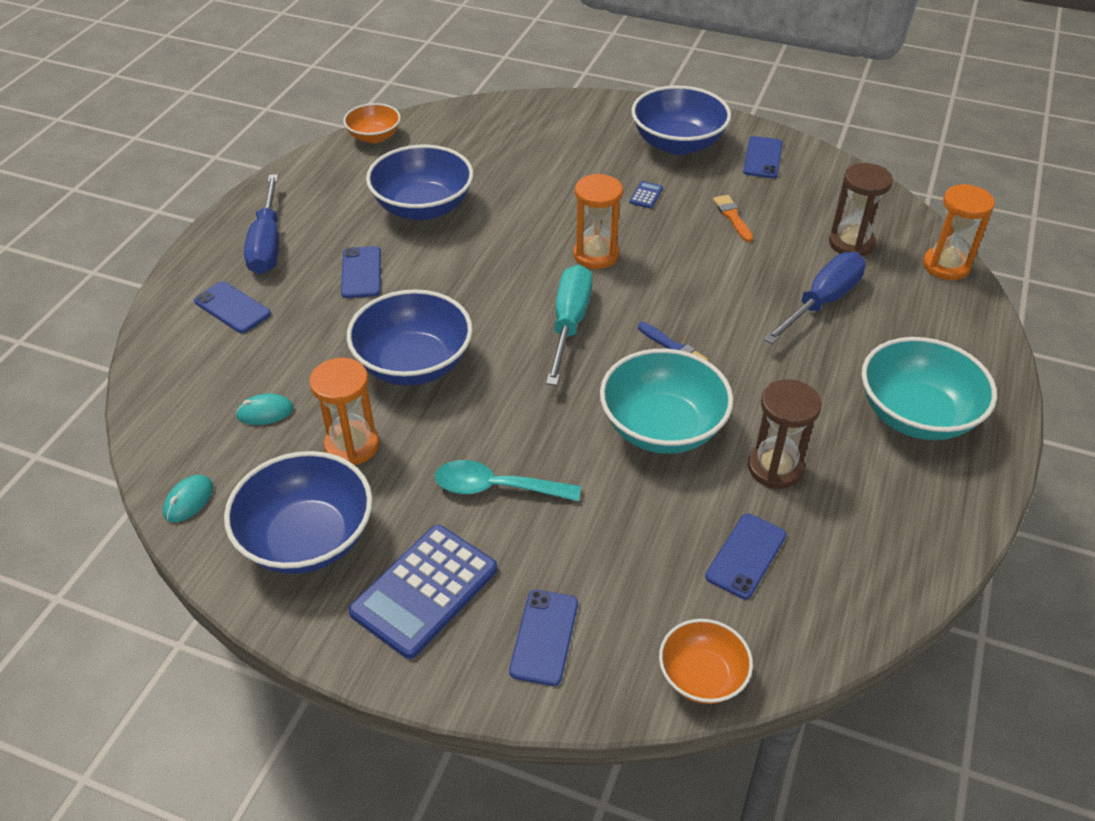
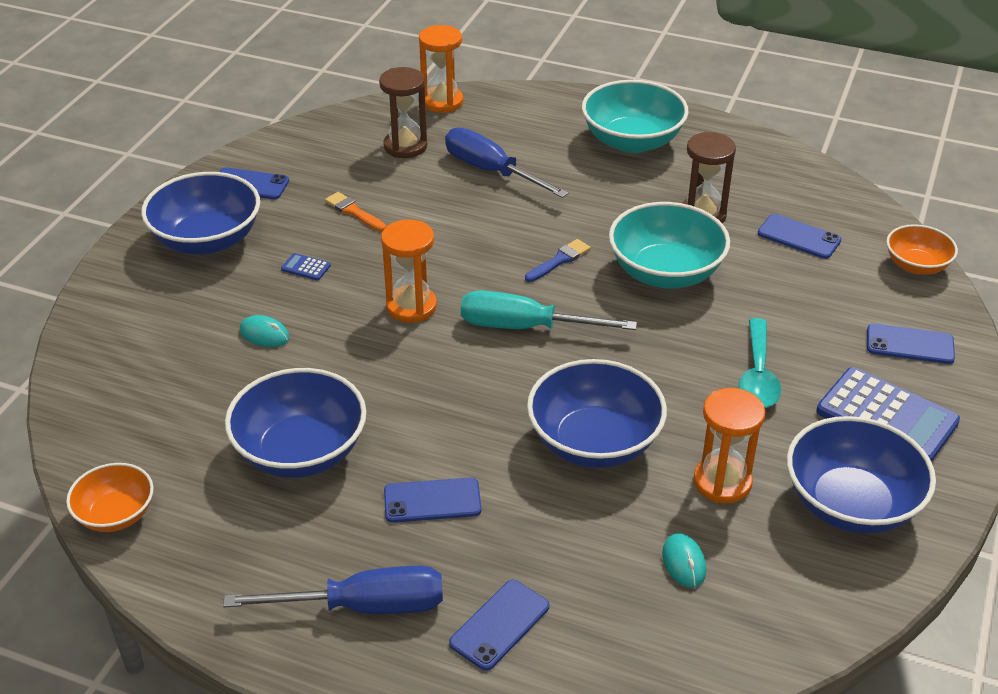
camera: 90 degrees left, 5 degrees down
turquoise mouse [163,475,213,522] -> turquoise mouse moved to [240,315,289,347]
orange brush [713,195,753,242] -> orange brush turned 60 degrees clockwise [325,192,386,231]

